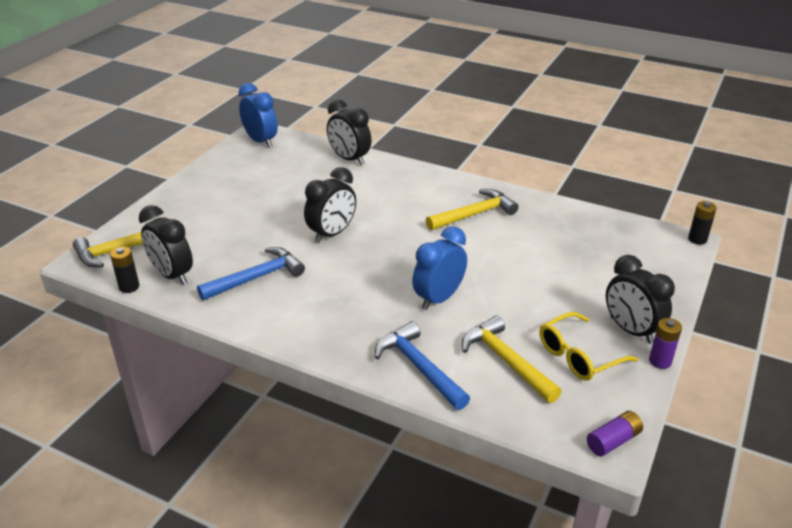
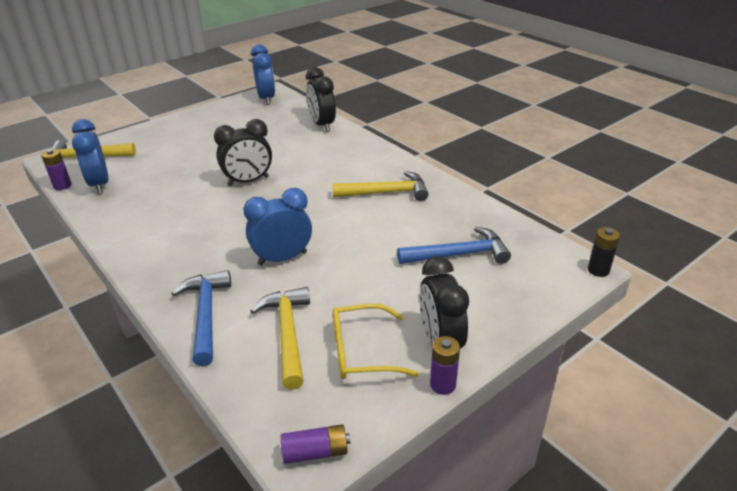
camera: 25 degrees right, 0 degrees up
black battery [110,246,139,293] -> purple battery [41,149,72,190]
black clock [139,205,193,285] -> blue clock [72,119,109,194]
blue hammer [197,247,305,300] -> blue hammer moved to [397,227,511,264]

